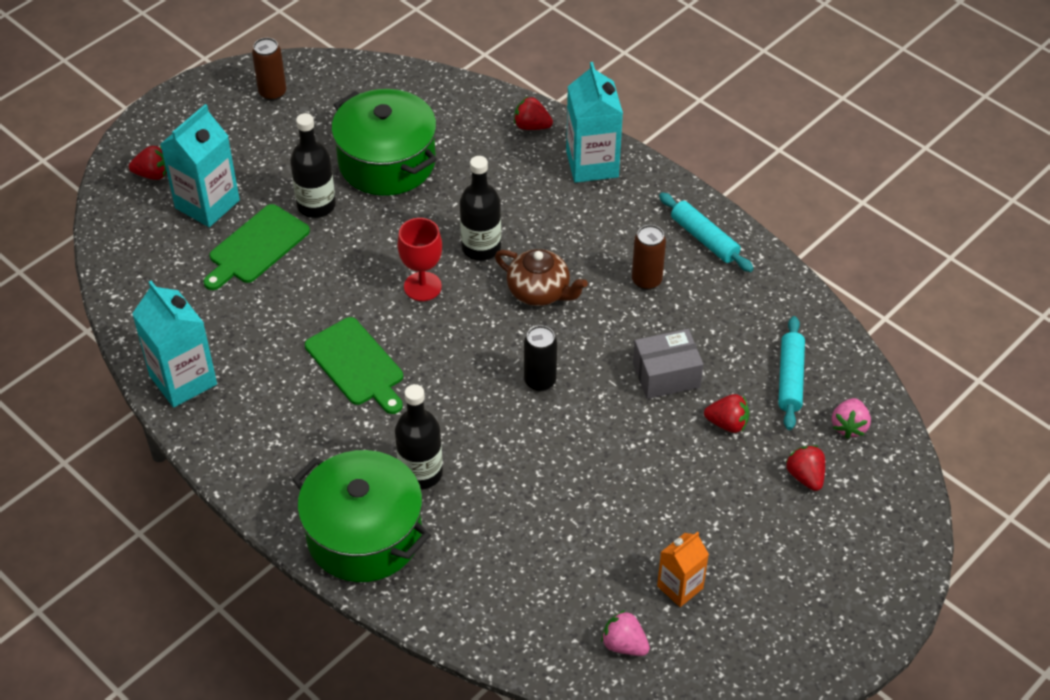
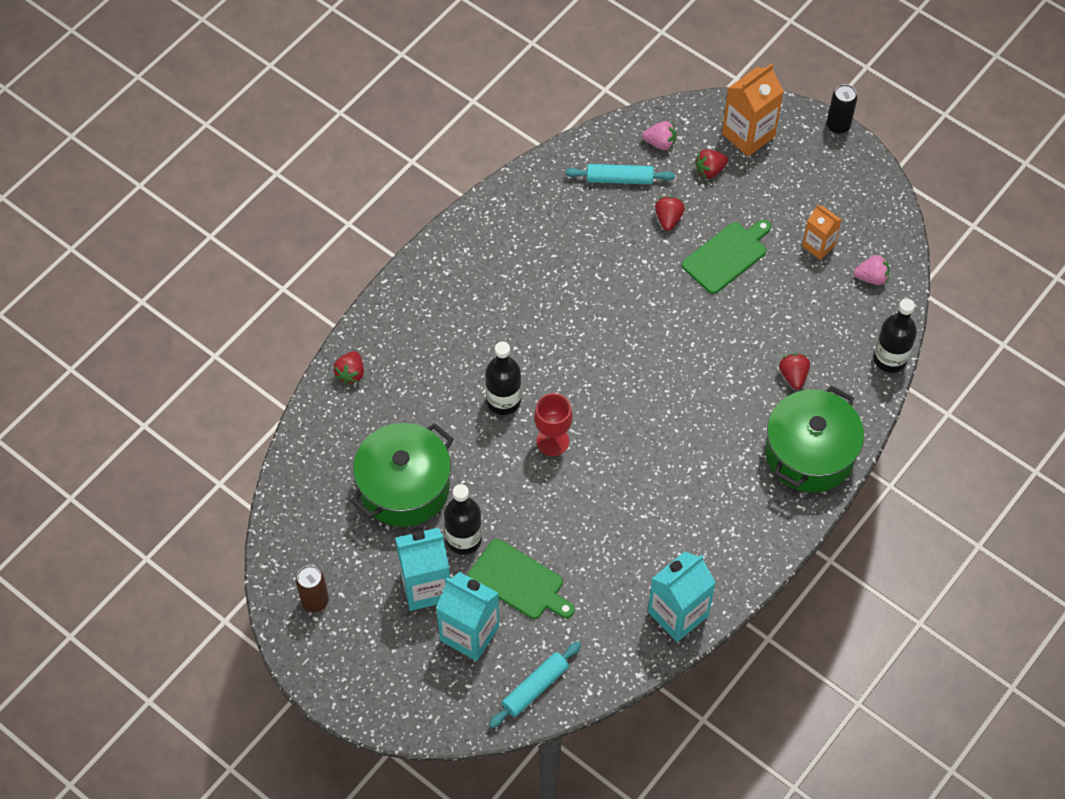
camera: 95 degrees left, 10 degrees up
red strawberry [129,146,167,180] -> red strawberry moved to [779,354,810,389]
green cutting board [305,317,403,414] -> green cutting board moved to [682,219,771,294]
black bottle [395,384,443,490] -> black bottle moved to [873,298,917,373]
brown teapot [495,249,588,306] -> none
black can [524,325,557,391] -> black can moved to [827,84,857,134]
turquoise carton [566,62,623,183] -> turquoise carton moved to [395,528,450,611]
pink strawberry [601,610,650,656] -> pink strawberry turned 120 degrees counterclockwise [854,255,890,285]
brown can [632,225,666,290] -> none
grey box [633,329,704,399] -> none
turquoise rolling pin [659,192,754,272] -> turquoise rolling pin moved to [489,642,581,728]
none -> orange carton [722,63,784,157]

